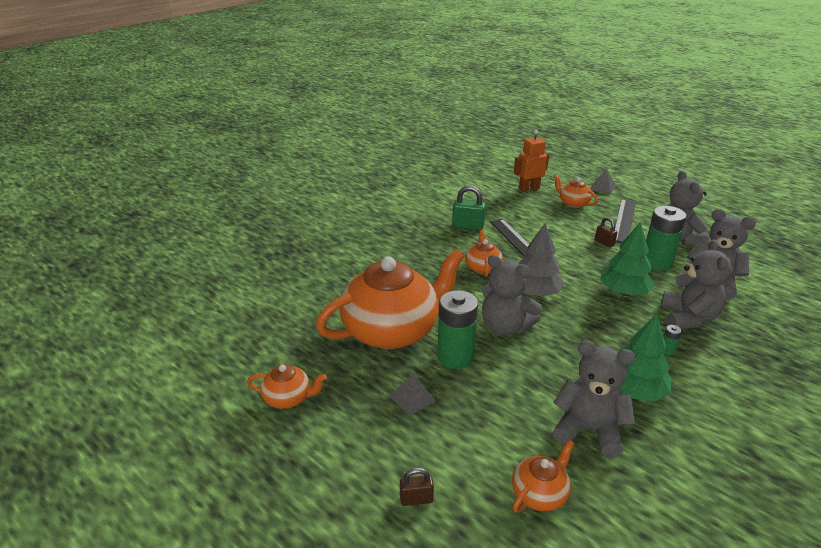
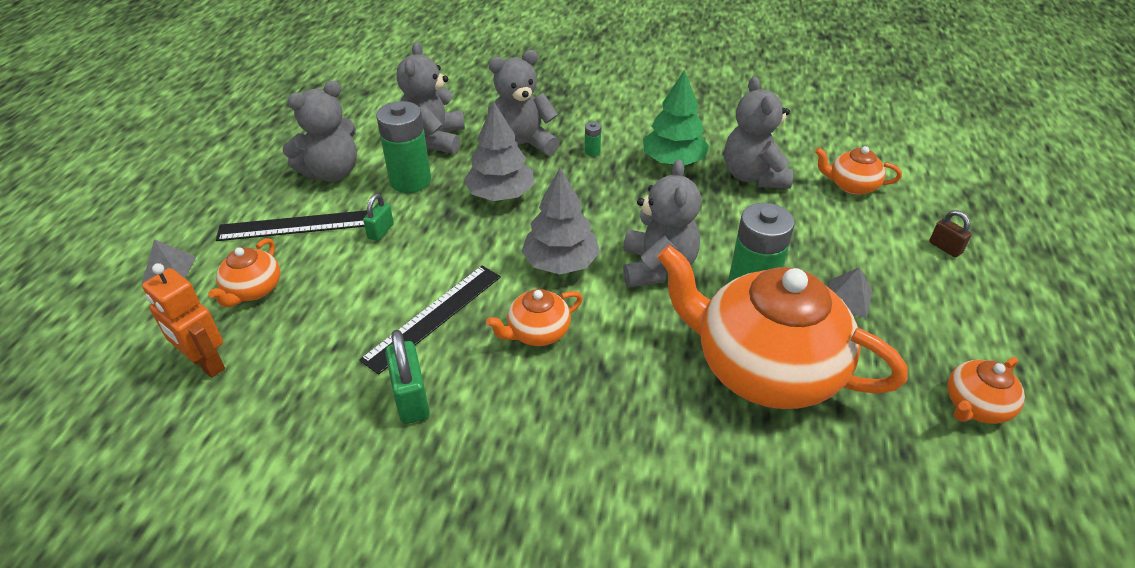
camera: 120 degrees left, 10 degrees up
orange teapot [247,364,327,409] -> orange teapot turned 105 degrees counterclockwise [948,357,1025,424]
brown padlock [595,217,618,247] -> green padlock [363,194,394,241]
green tree [600,222,655,295] -> grey tree [464,102,534,201]

